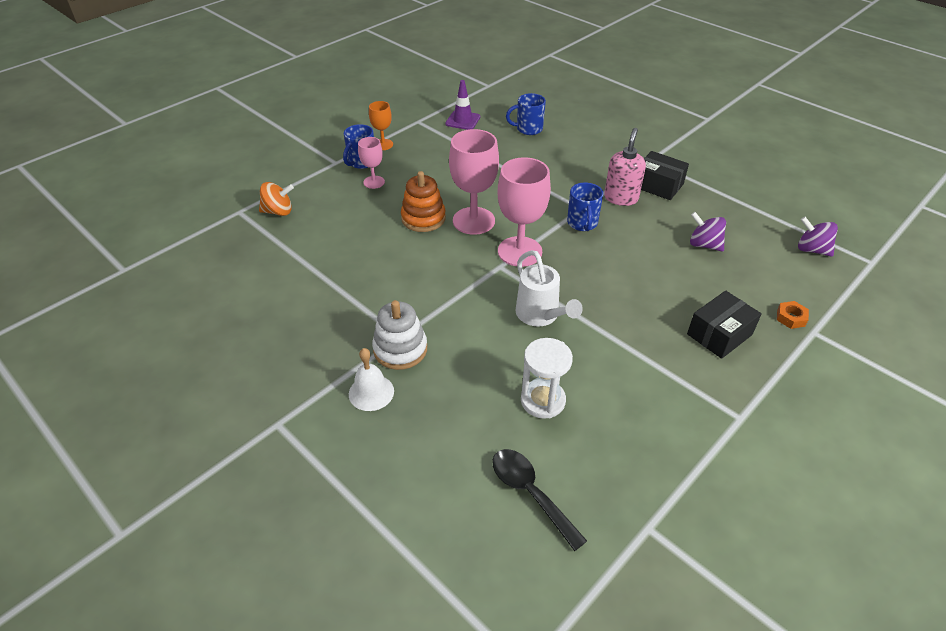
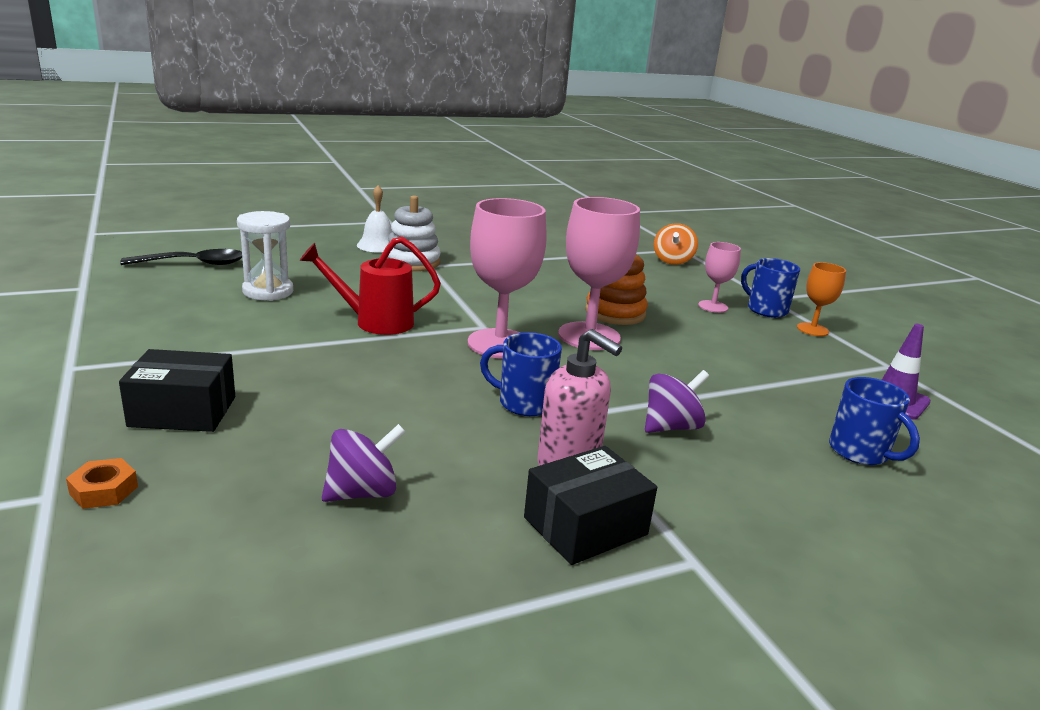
camera: 110 degrees right, 20 degrees down
blue mug [506,93,546,135] -> blue mug turned 135 degrees clockwise [829,377,920,465]
white watering can [516,250,583,327] -> red watering can [300,237,441,335]
black box [687,291,762,359] -> black box turned 75 degrees counterclockwise [119,349,235,432]
purple spinning top [798,217,838,257] -> purple spinning top moved to [645,370,709,433]

